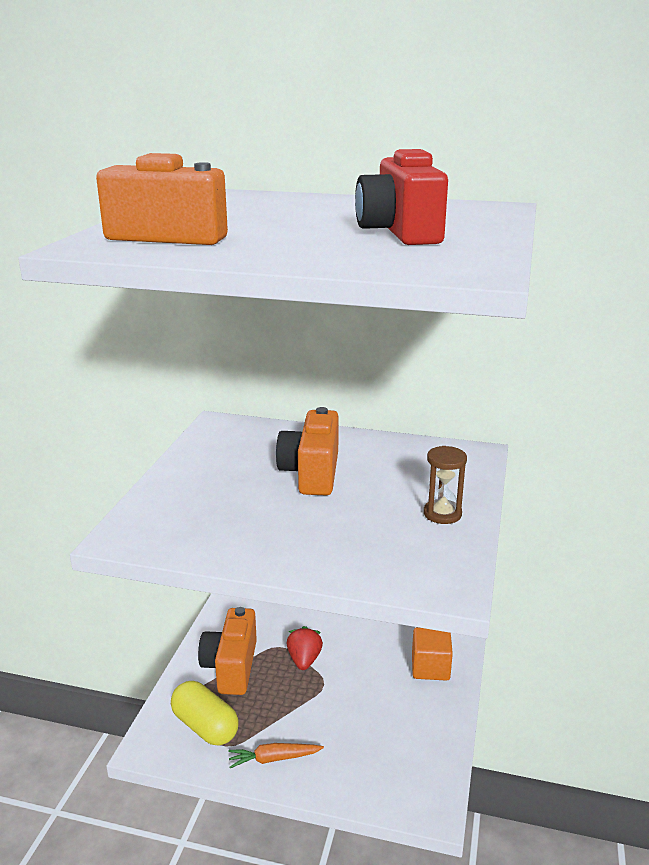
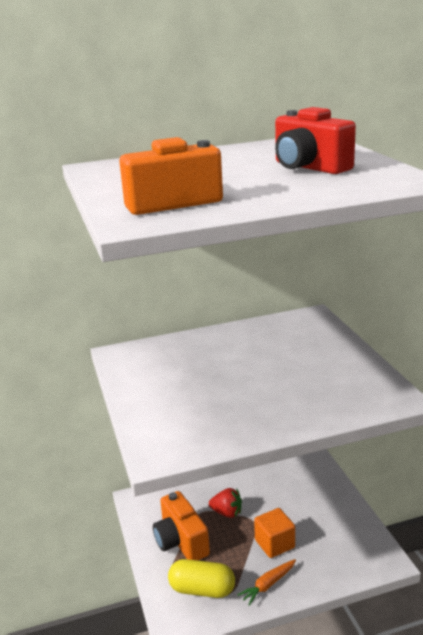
camera: 30 degrees left, 0 degrees up
orange camera [276,407,339,495] -> none
red strawberry [287,626,323,670] -> red strawberry turned 135 degrees clockwise [209,488,242,518]
orange cube [412,627,453,681] -> orange cube moved to [254,508,295,558]
brown hourglass [424,446,467,524] -> none

